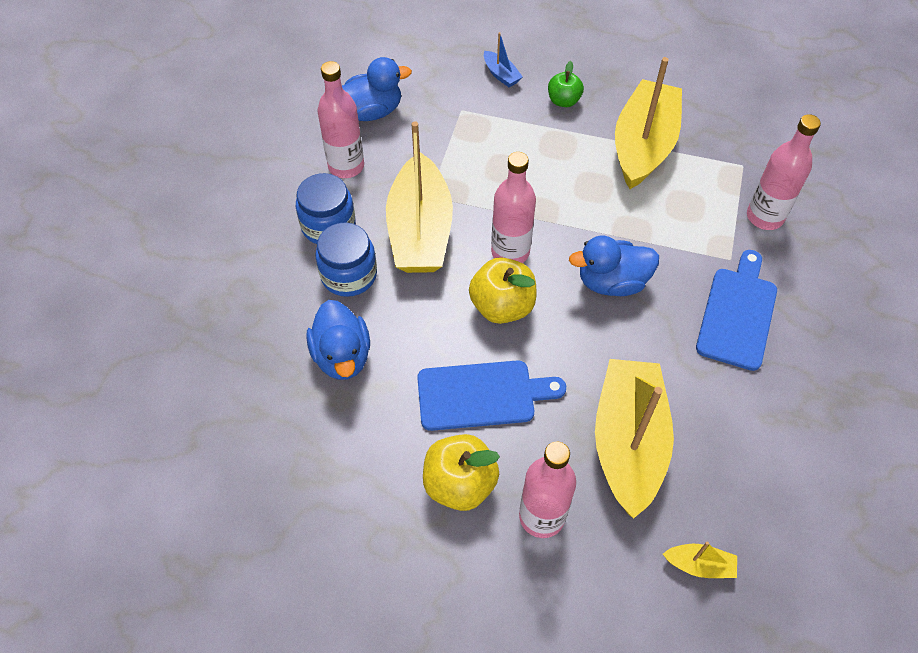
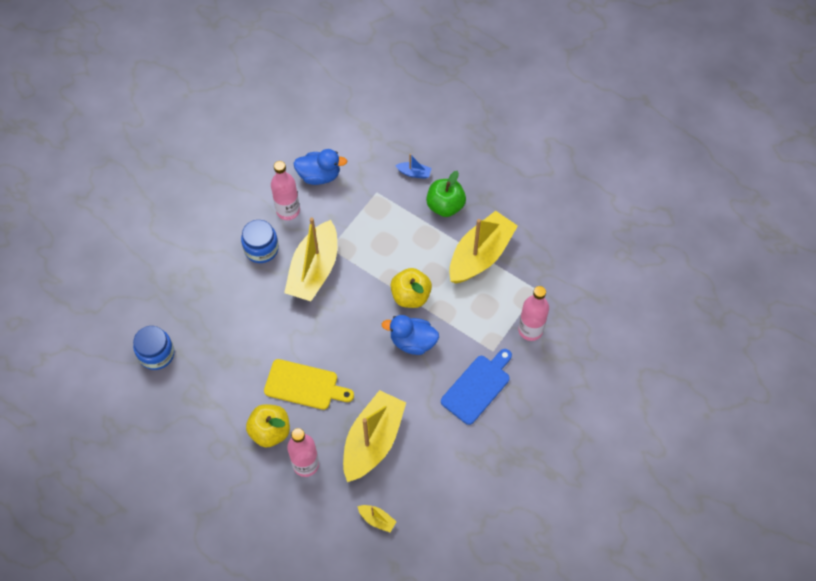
camera: 20 degrees right, 5 degrees up
blue duck [306,300,370,380] -> none
blue jar [316,223,377,297] -> blue jar moved to [133,326,175,370]
blue cutting board [417,360,566,431] -> yellow cutting board [264,359,354,410]
yellow apple [469,257,536,324] -> yellow apple moved to [391,268,432,308]
blue boat [484,32,523,87] -> blue boat turned 60 degrees counterclockwise [395,154,431,179]
pink bottle [491,152,536,263] -> none
green apple [548,61,584,107] -> green apple [426,171,466,217], size x1.61

